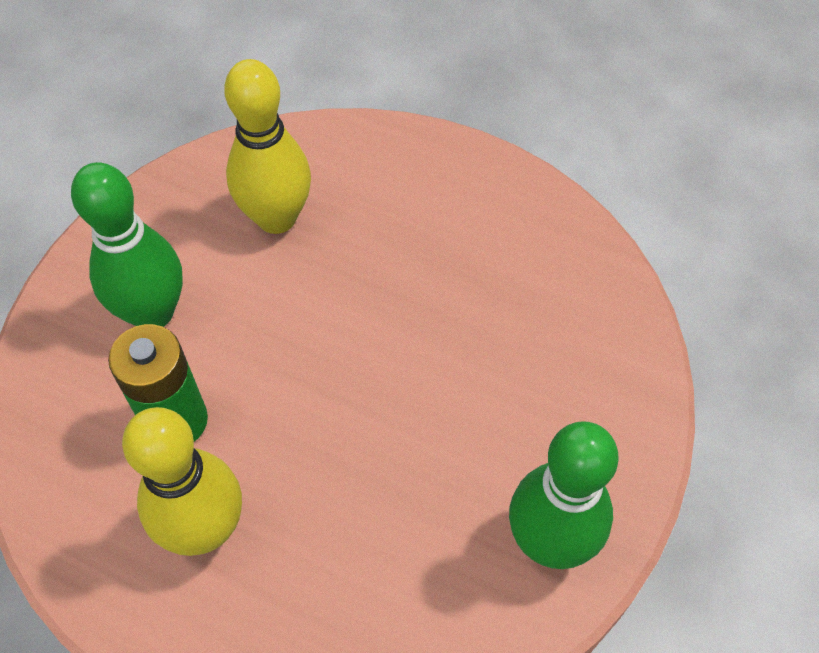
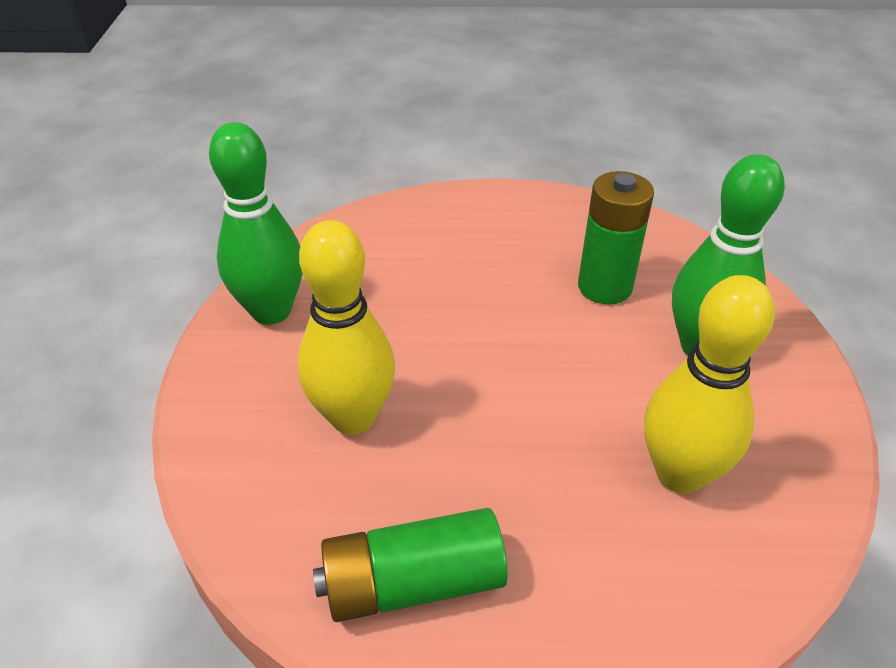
camera: 155 degrees right, 15 degrees down
yellow bowling pin [122,407,242,556] -> yellow bowling pin moved to [298,220,395,435]
none -> green battery [313,508,508,622]

